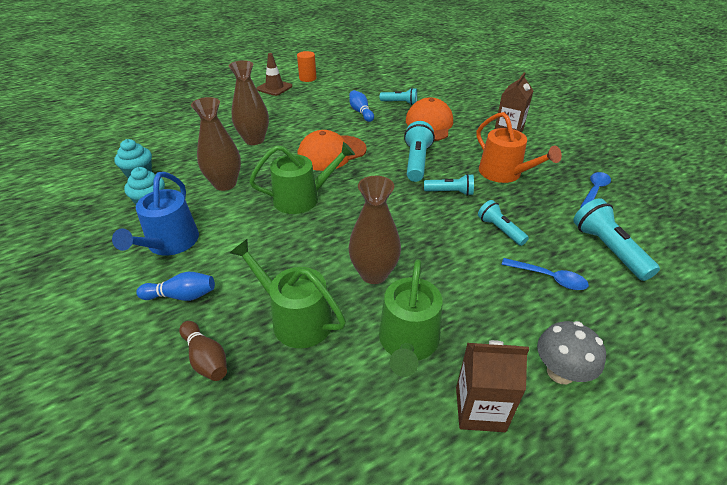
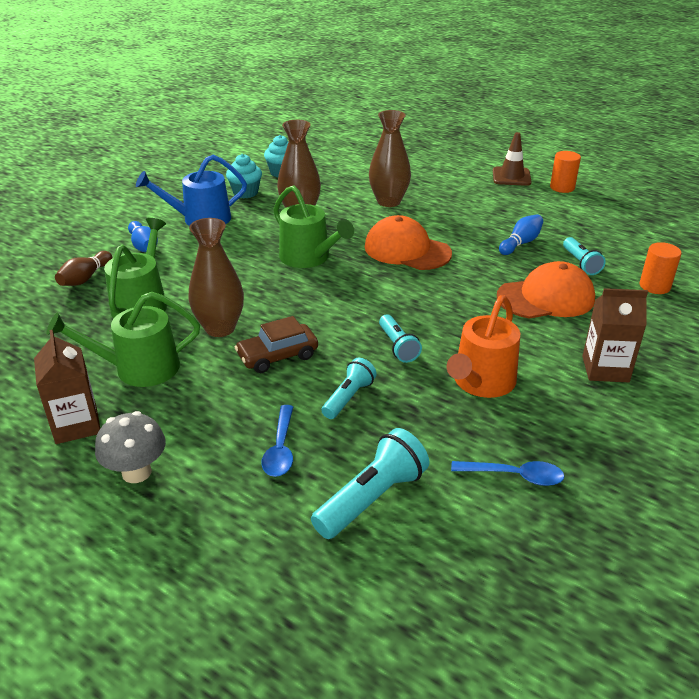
camera: 65 degrees right, 5 degrees down
turquoise flashlight [404,121,435,182] -> none
none -> brown car [235,316,318,373]
none -> orange cylinder [640,242,681,294]

